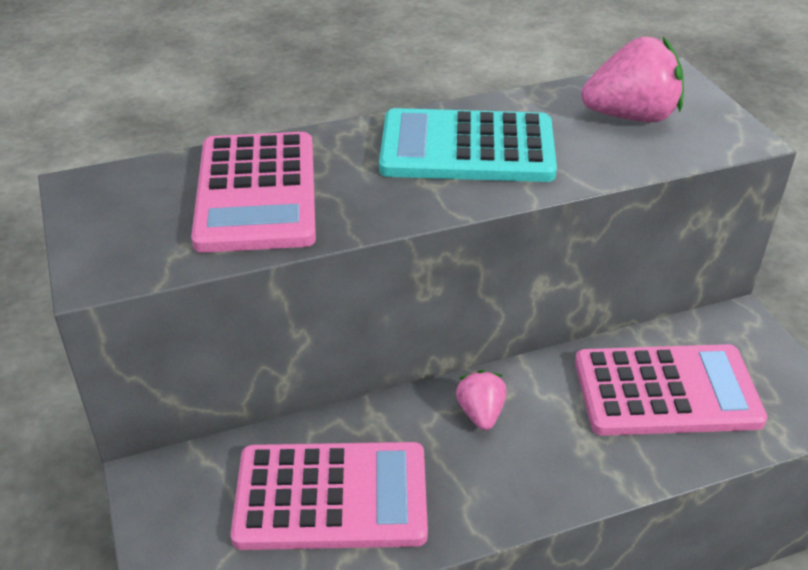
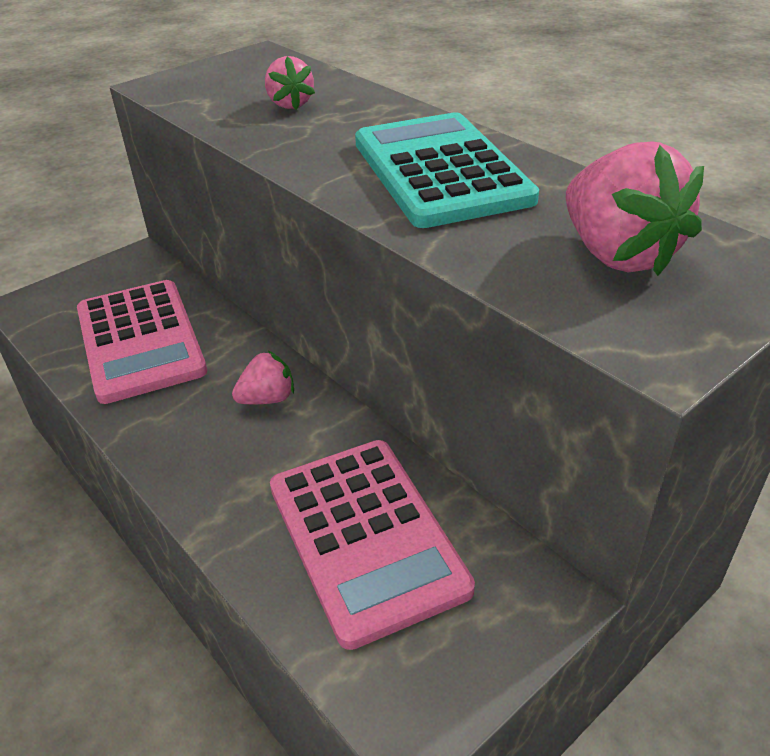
camera: 70 degrees right, 0 degrees up
pink calculator [191,132,316,253] -> pink strawberry [265,56,315,110]

